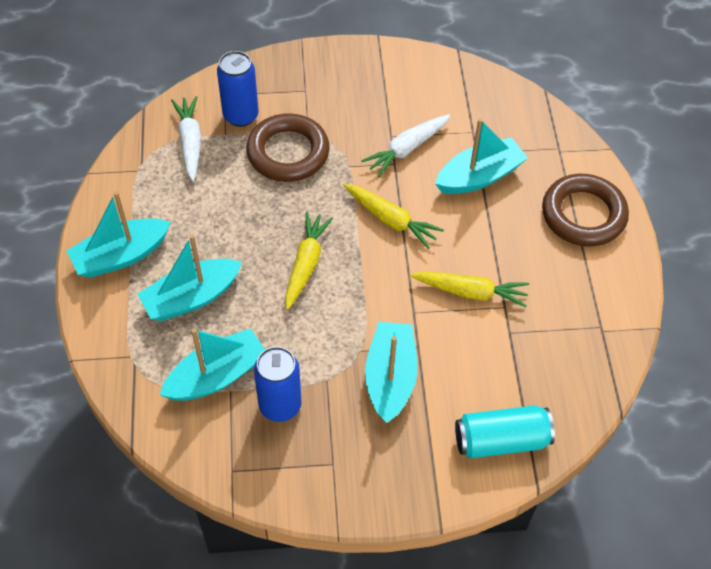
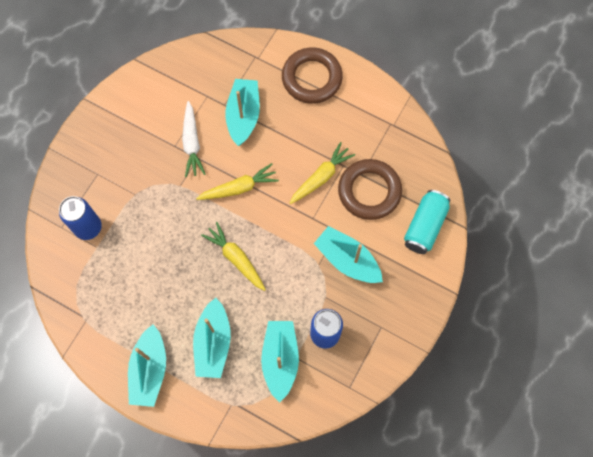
camera: 55 degrees left, 15 degrees up
white carrot [171,96,201,181] -> none
brown ring [246,113,330,182] -> brown ring moved to [338,159,402,220]

